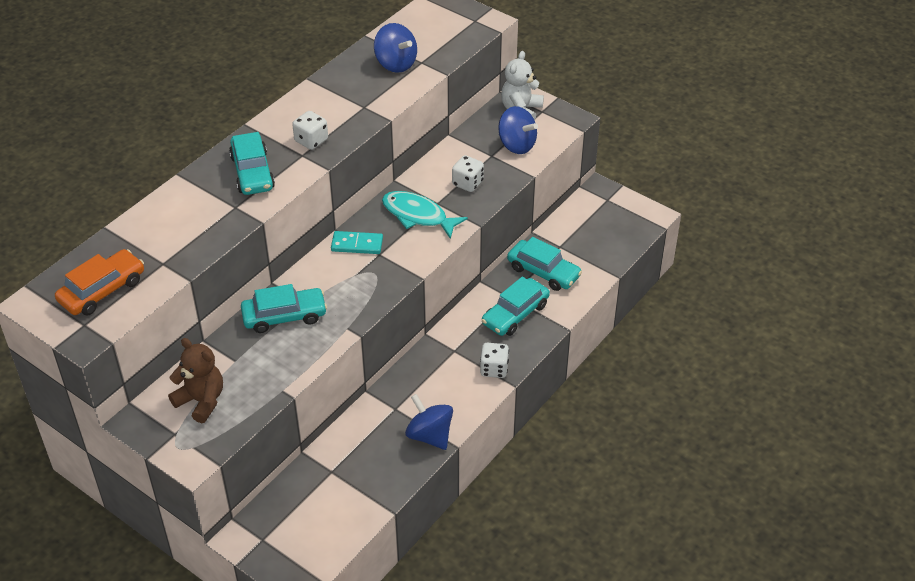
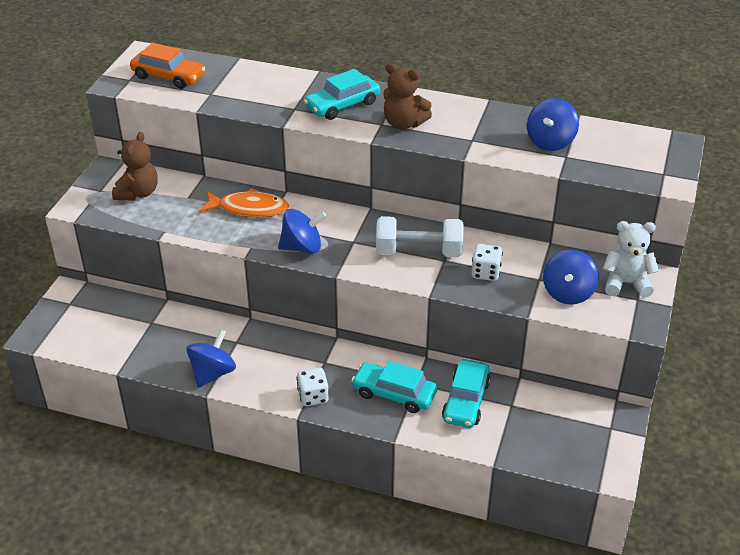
camera: 70 degrees right, 5 degrees down
turquoise car [241,284,327,333] -> orange fish [199,188,289,217]
white dice [292,111,328,150] -> brown teddy bear [383,63,432,129]
turquoise domino [331,231,383,254] -> none
turquoise fish [382,191,468,239] -> white dumbbell [376,216,464,257]
none -> blue spinning top [278,209,327,254]

